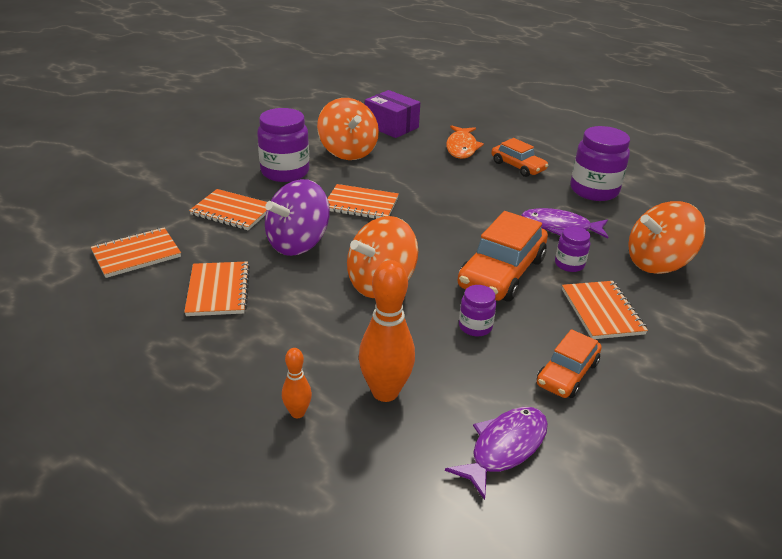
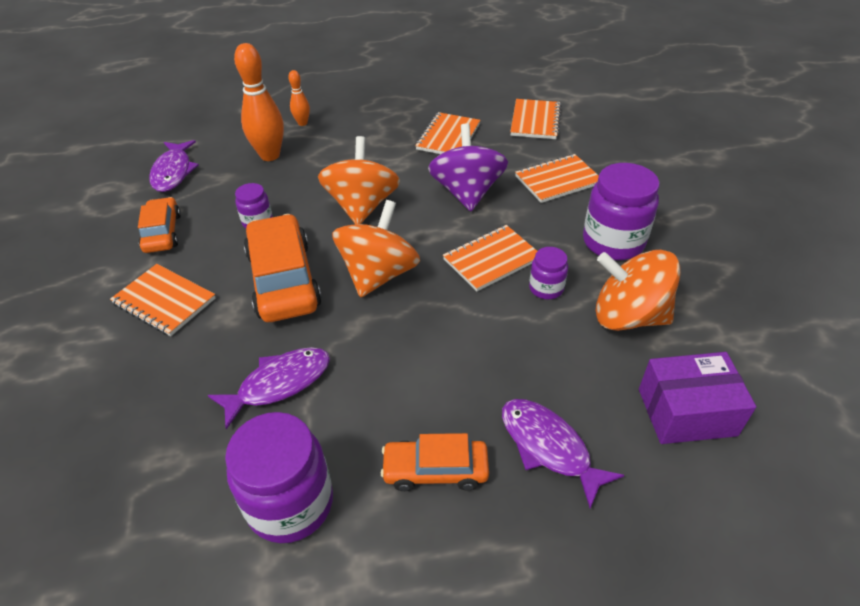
camera: 135 degrees right, 10 degrees up
orange notebook [184,261,250,316] -> orange notebook turned 75 degrees clockwise [415,112,480,154]
orange fish [446,125,484,159] -> purple fish [502,399,624,508]
purple jar [555,226,590,272] -> purple jar moved to [529,247,568,299]
orange spinning top [628,201,706,274] -> orange spinning top moved to [332,200,420,297]

